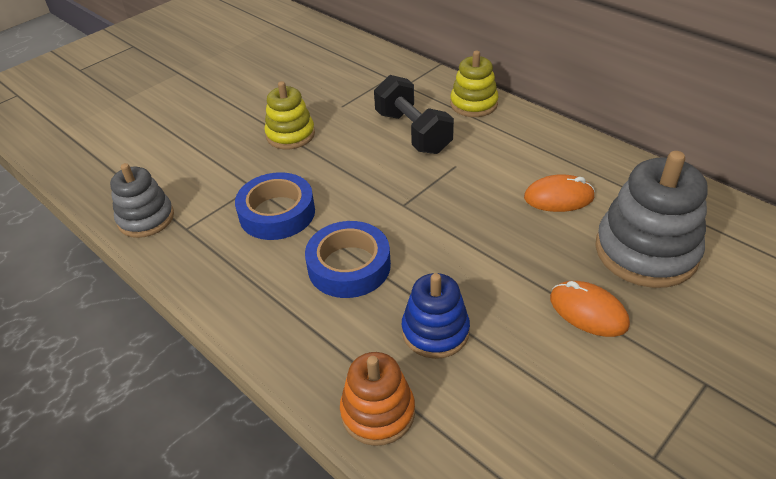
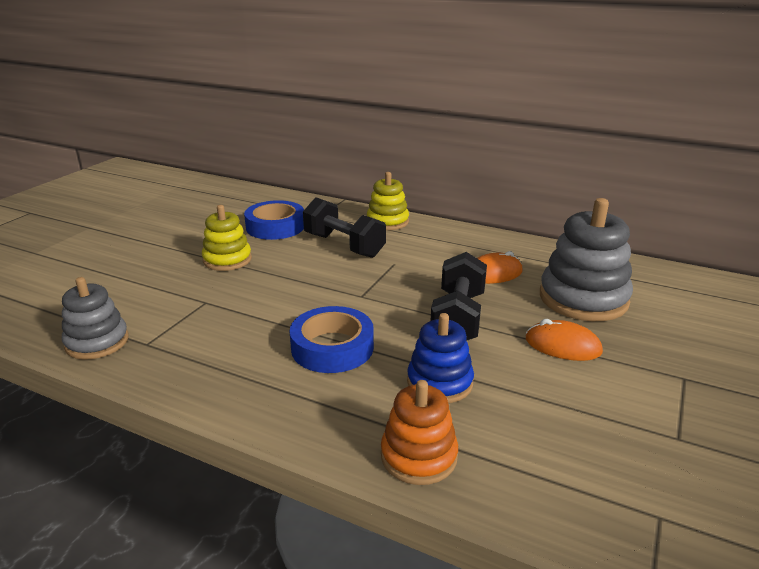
camera: 20 degrees left, 15 degrees down
blue tape [235,172,315,240] -> blue tape moved to [244,200,304,240]
none -> black dumbbell [431,252,487,341]

